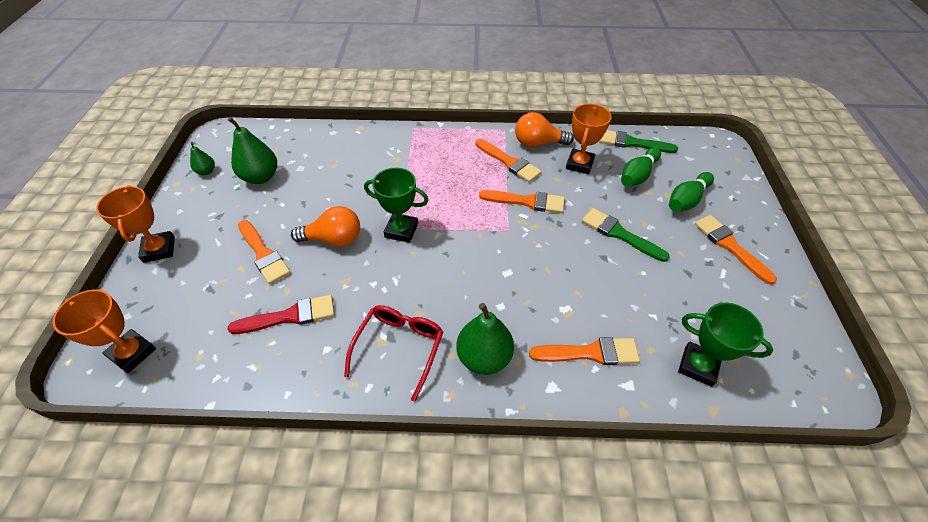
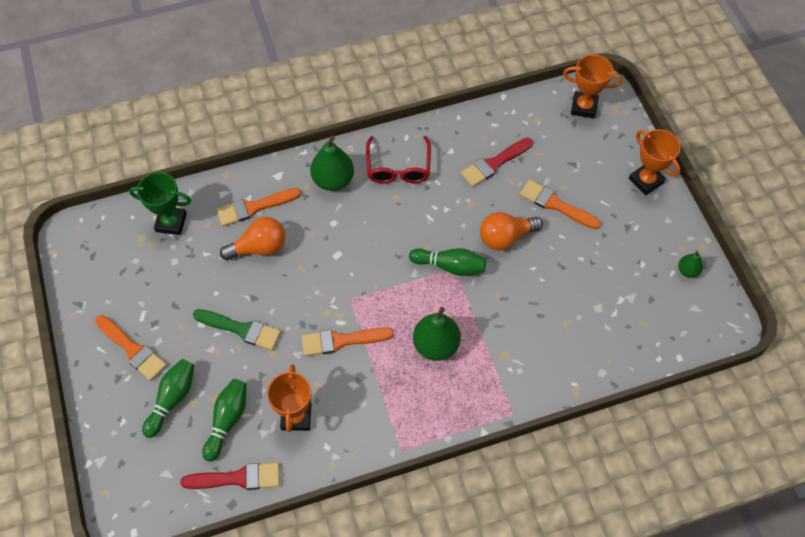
camera: 160 degrees right, 10 degrees up
green pear [228,117,277,184] -> green pear moved to [413,307,461,361]
green trophy [364,168,428,243] -> green bowling pin [409,248,486,276]
orange brush [476,139,542,182] -> none
orange light bulb [515,112,574,147] -> orange light bulb moved to [220,217,285,260]
green brush [599,130,678,153] -> red brush [180,463,280,490]

